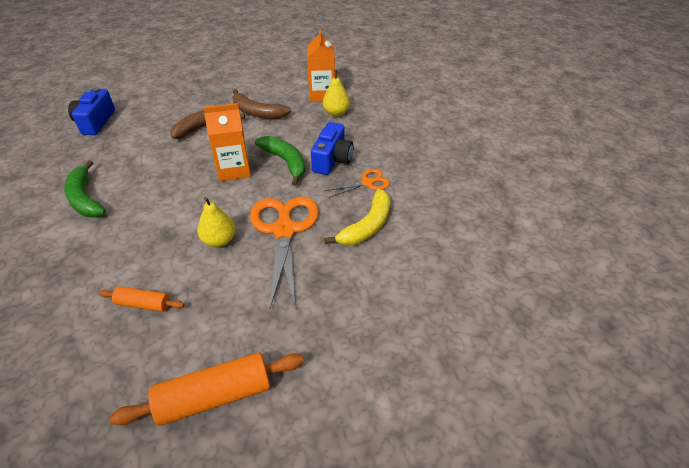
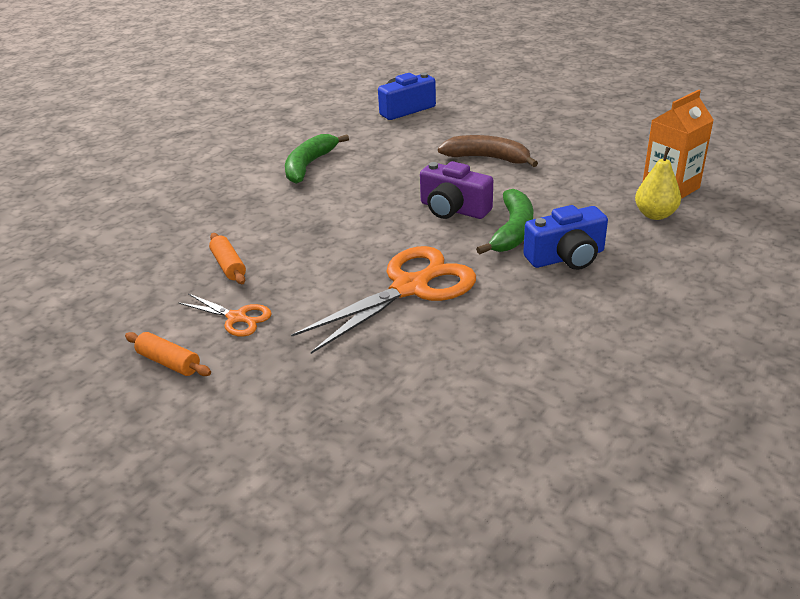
camera: 55 degrees right, 10 degrees down
orange rolling pin [109,352,304,426] -> orange rolling pin [125,332,211,376], size x0.56
yellow pear [197,197,235,247] -> none
orange carton [203,103,251,181] -> purple camera [420,161,493,219]
brown banana [233,89,291,119] -> none
orange scissors [324,169,390,198] -> orange scissors moved to [179,293,272,337]
yellow banana [324,189,390,245] -> none

